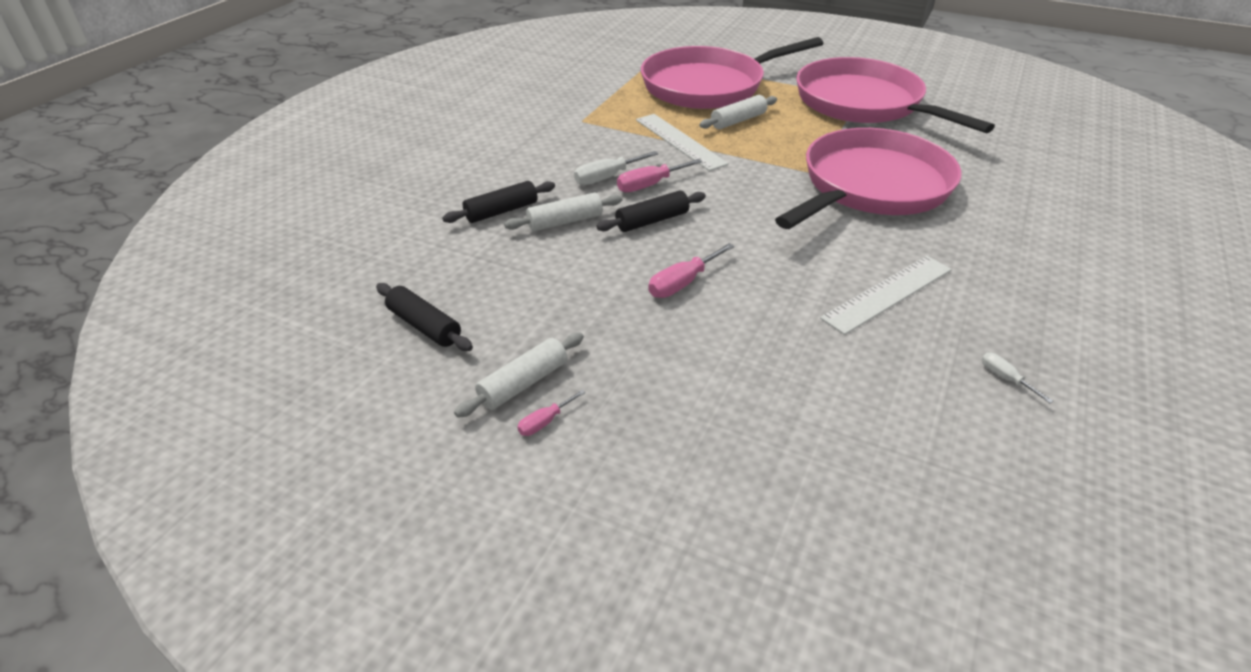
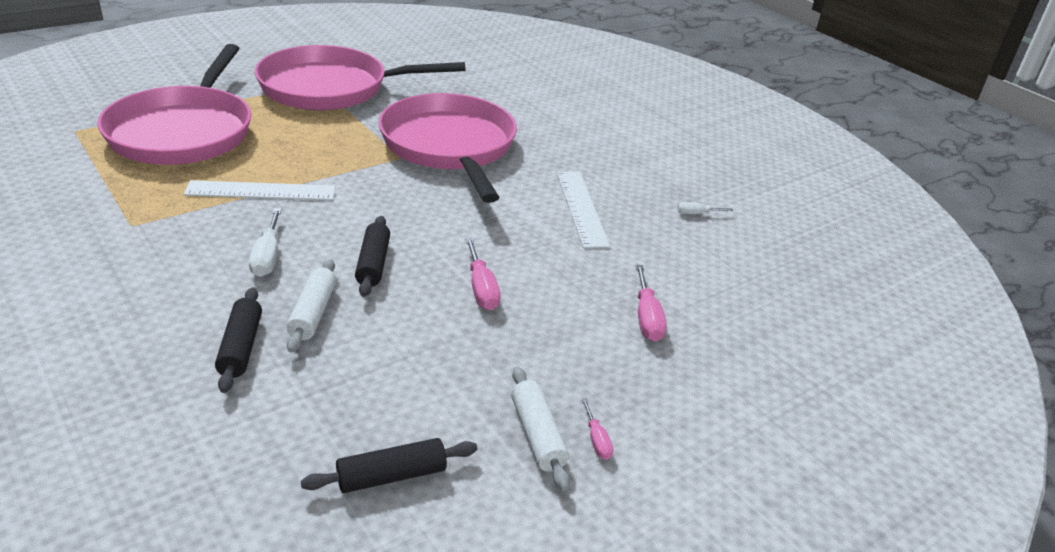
camera: 65 degrees left, 5 degrees down
pink screwdriver [617,159,702,192] -> pink screwdriver moved to [636,265,667,342]
white rolling pin [699,95,777,129] -> none

